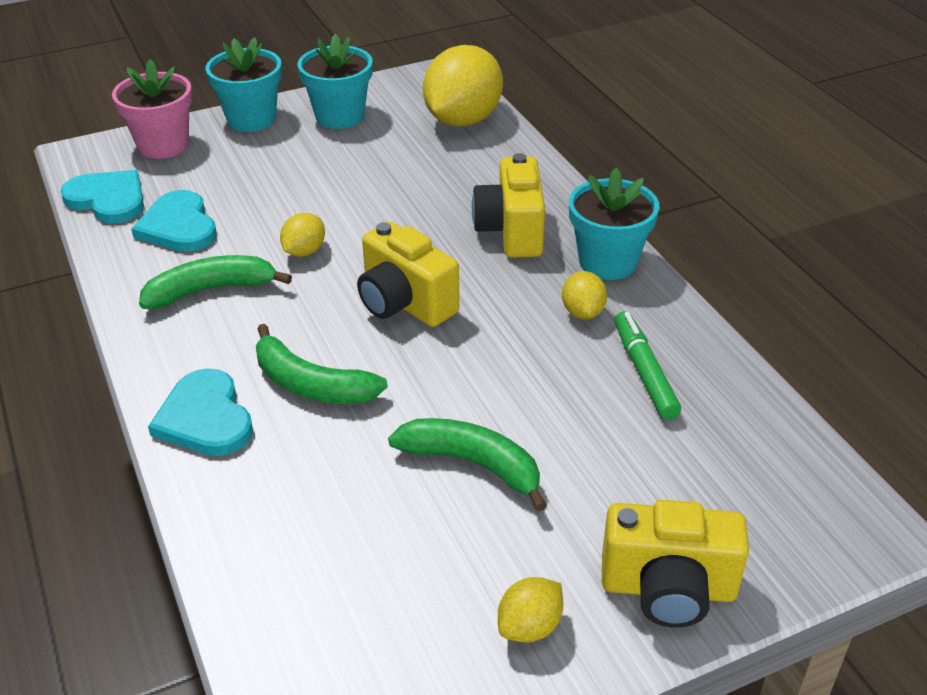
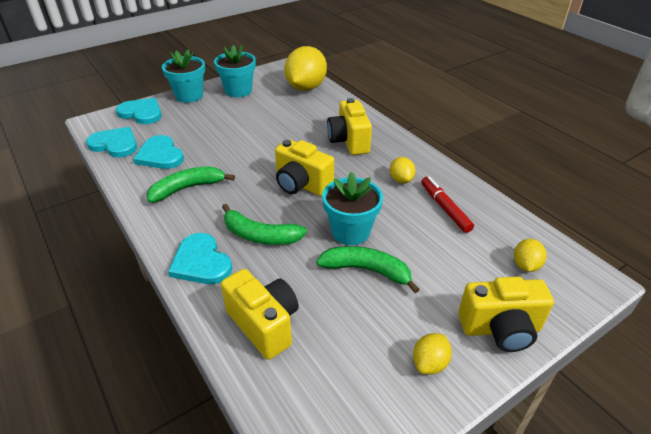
camera: 10 degrees left, 0 degrees up
pink flower pot [112,59,192,159] -> turquoise heart [116,98,162,124]
yellow lemon [280,213,325,257] -> yellow lemon moved to [514,239,547,272]
turquoise flower pot [569,167,660,280] -> turquoise flower pot moved to [322,172,383,245]
green marker [615,311,681,420] -> red marker [421,177,474,233]
none -> yellow camera [221,269,299,360]

